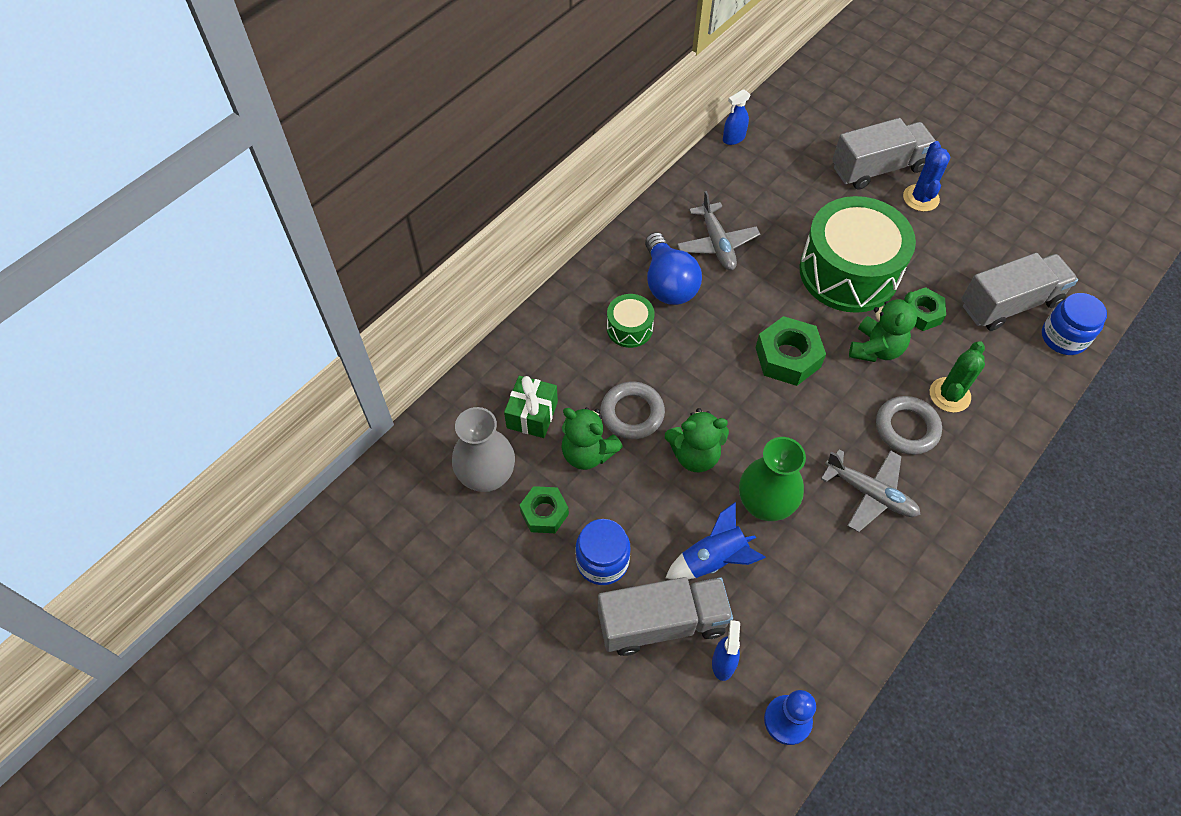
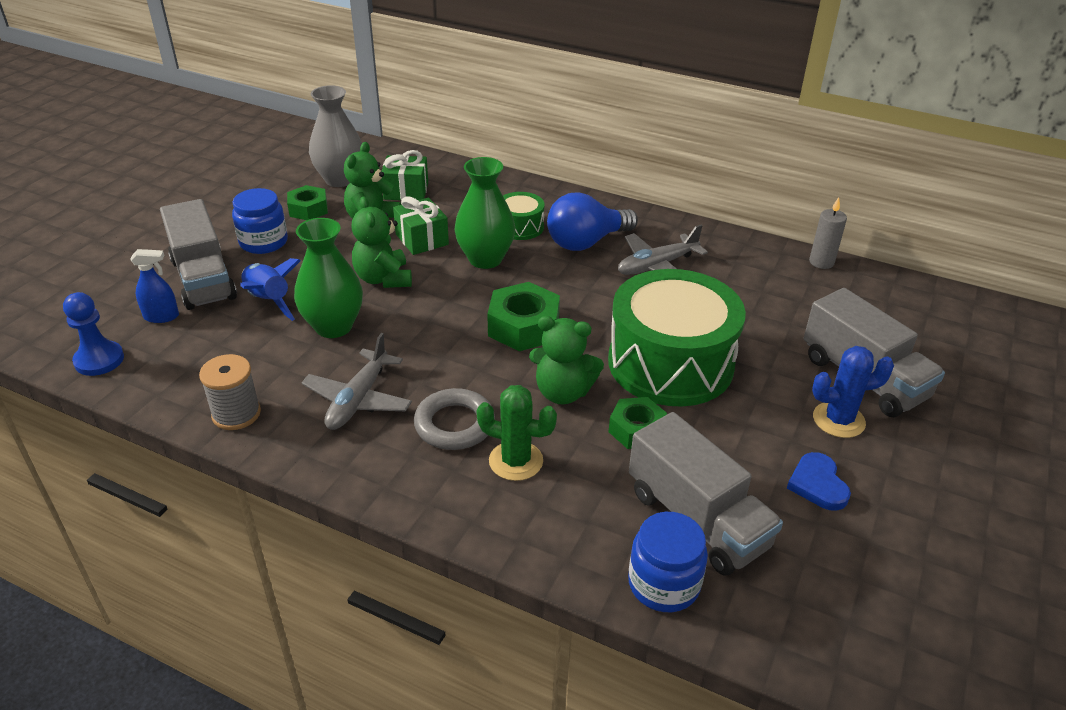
camera: 75 degrees right, 20 degrees down
grey ring [601,382,665,439] -> green gift [393,196,449,255]
blue spray bottle [723,89,750,145] -> grey candle [809,197,847,269]
none -> grey spool [199,354,261,430]
none -> green vase [454,157,515,269]
none -> blue heart [787,452,851,511]

